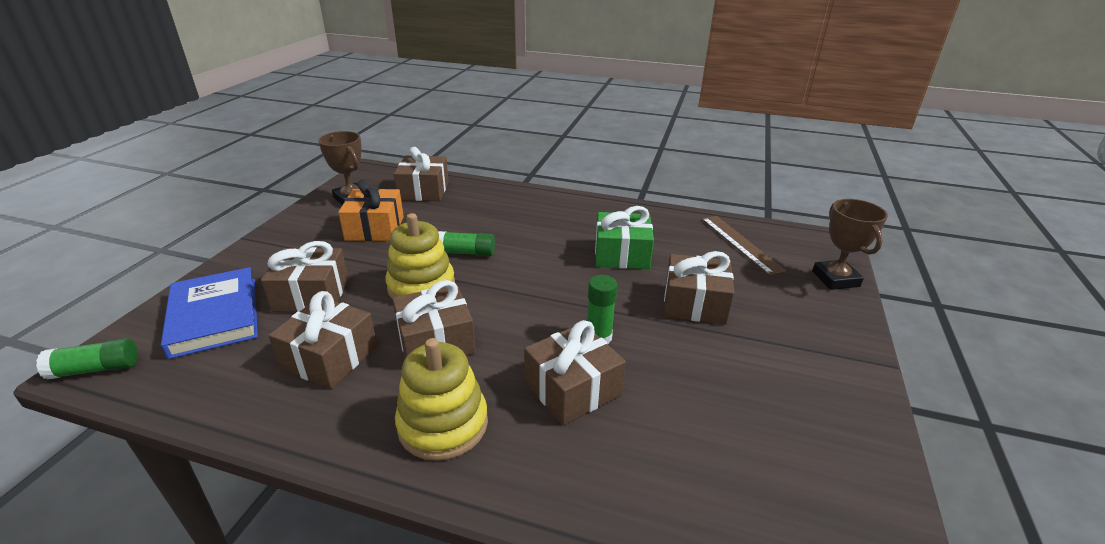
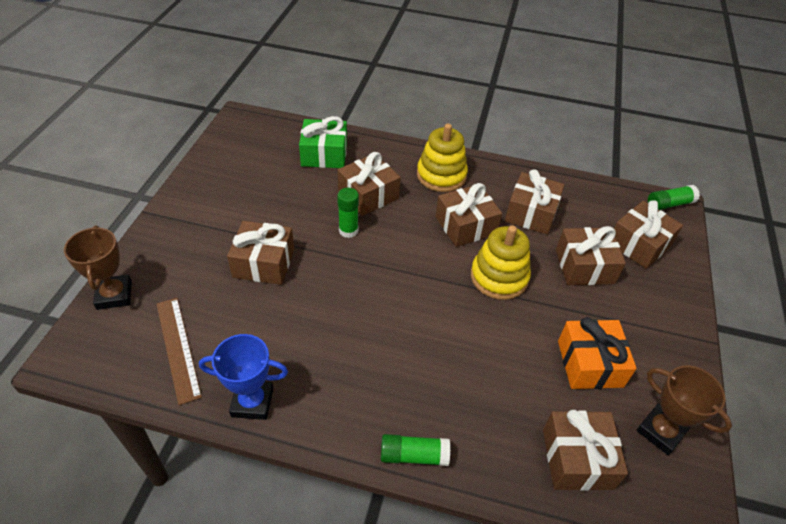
camera: 175 degrees right, 15 degrees up
blue book [161,267,258,359] -> brown gift [614,200,683,269]
green glue stick [438,231,495,256] -> green glue stick moved to [381,434,450,466]
green gift [595,206,654,269] -> green gift moved to [299,116,347,168]
none -> blue trophy [199,334,288,420]

